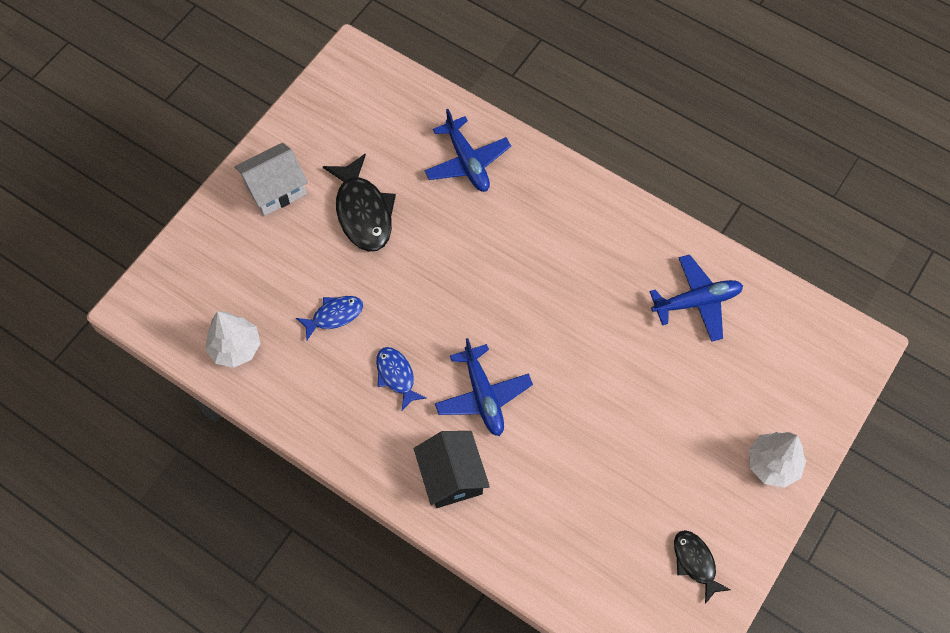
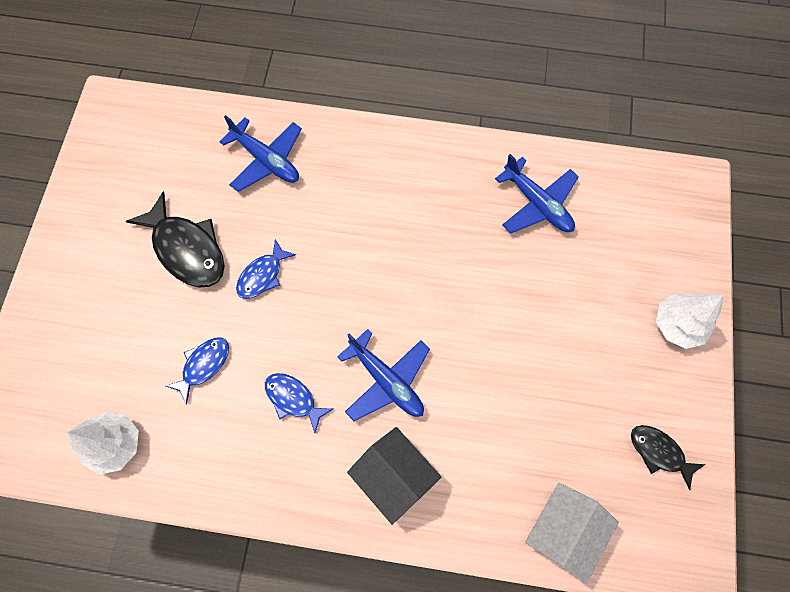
camera: 25 degrees left, 5 degrees up
white house [234,143,308,216] -> white house moved to [525,483,619,584]
blue plane [650,255,743,342] -> blue plane turned 90 degrees clockwise [495,154,579,233]
none -> blue fish [236,239,296,299]

